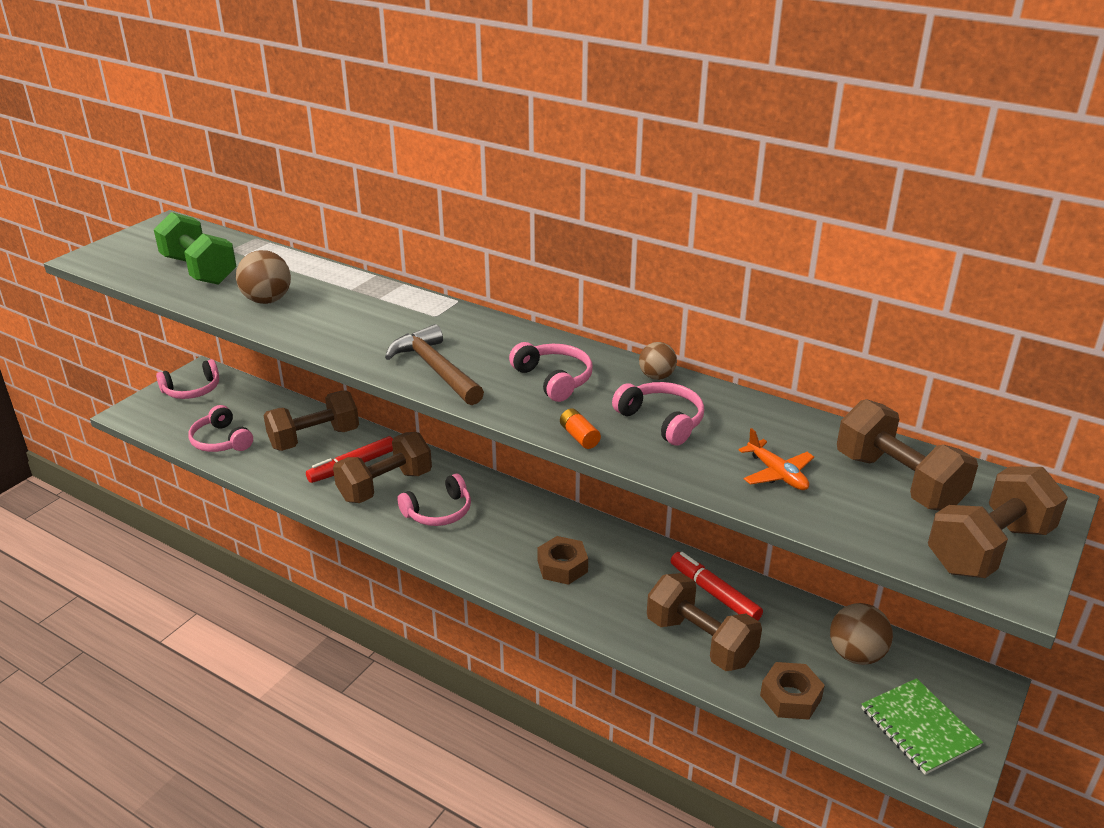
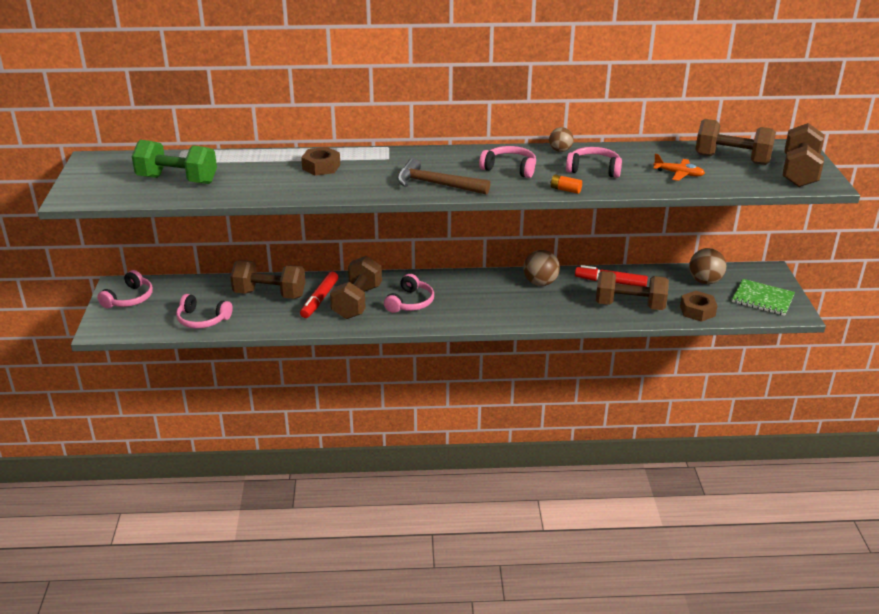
camera: 35 degrees left, 0 degrees up
brown ball [236,250,291,304] -> brown ball moved to [523,250,560,286]
brown dumbbell [263,390,359,451] -> brown dumbbell turned 75 degrees clockwise [230,260,305,299]
brown nut [537,536,588,585] -> brown nut moved to [301,147,341,176]

